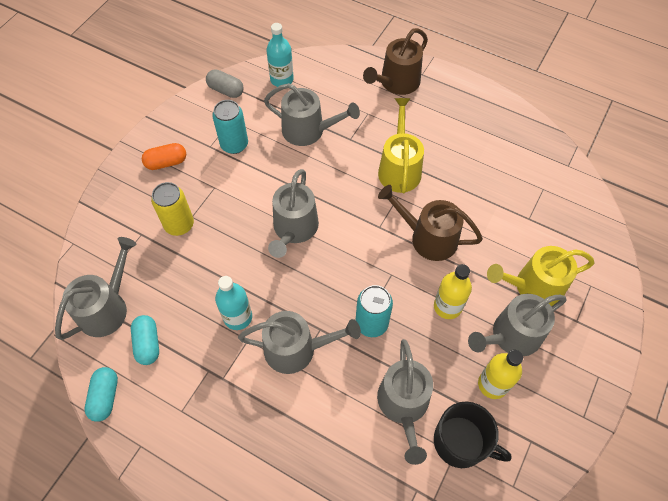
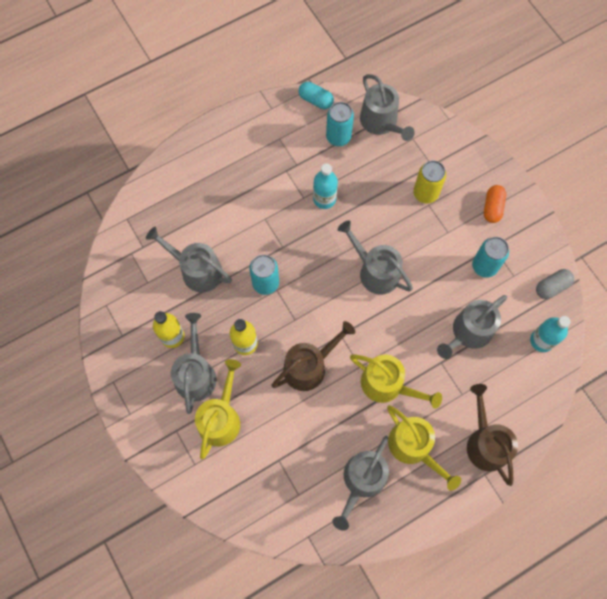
camera: 120 degrees right, 10 degrees up
turquoise capsule [131,315,159,365] -> turquoise can [326,102,354,146]
grey watering can [238,311,361,374] -> grey watering can moved to [332,436,389,531]
black mug [434,402,512,468] -> none
none -> yellow watering can [387,405,461,491]

